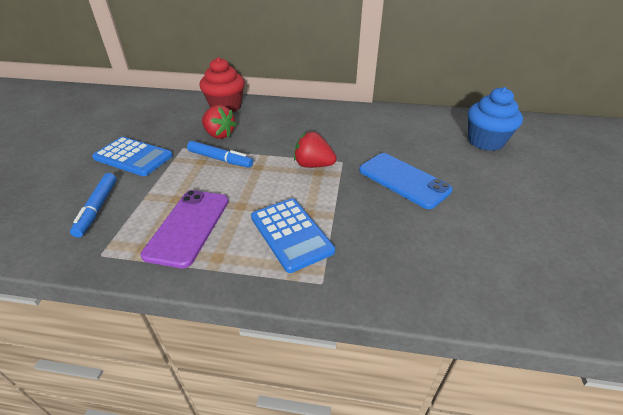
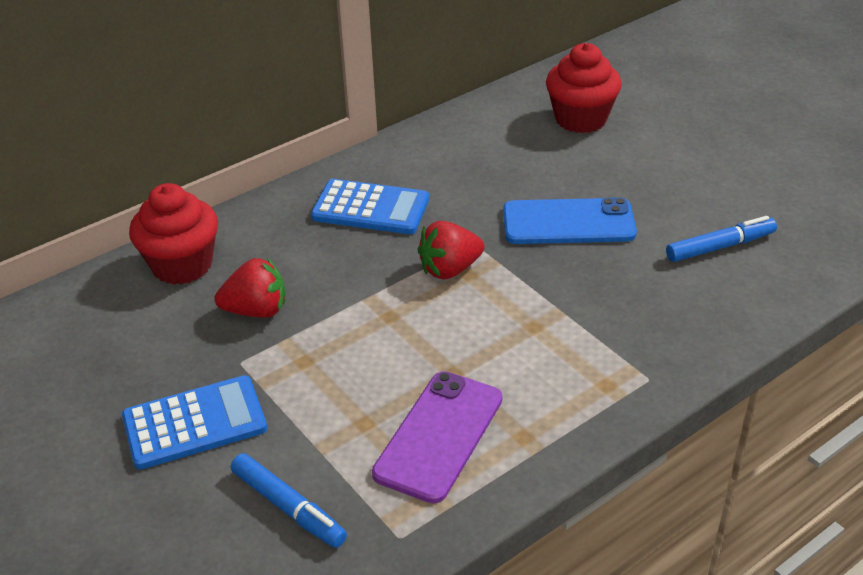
camera: 45 degrees left, 0 degrees up
purple phone [141,190,229,268] -> purple phone turned 60 degrees clockwise [372,371,502,503]
blue marker [187,141,253,168] -> blue marker moved to [666,216,777,262]
blue calculator [251,198,335,273] -> blue calculator moved to [311,179,429,234]
blue cupcake [468,87,523,151] -> red cupcake [546,43,622,133]

